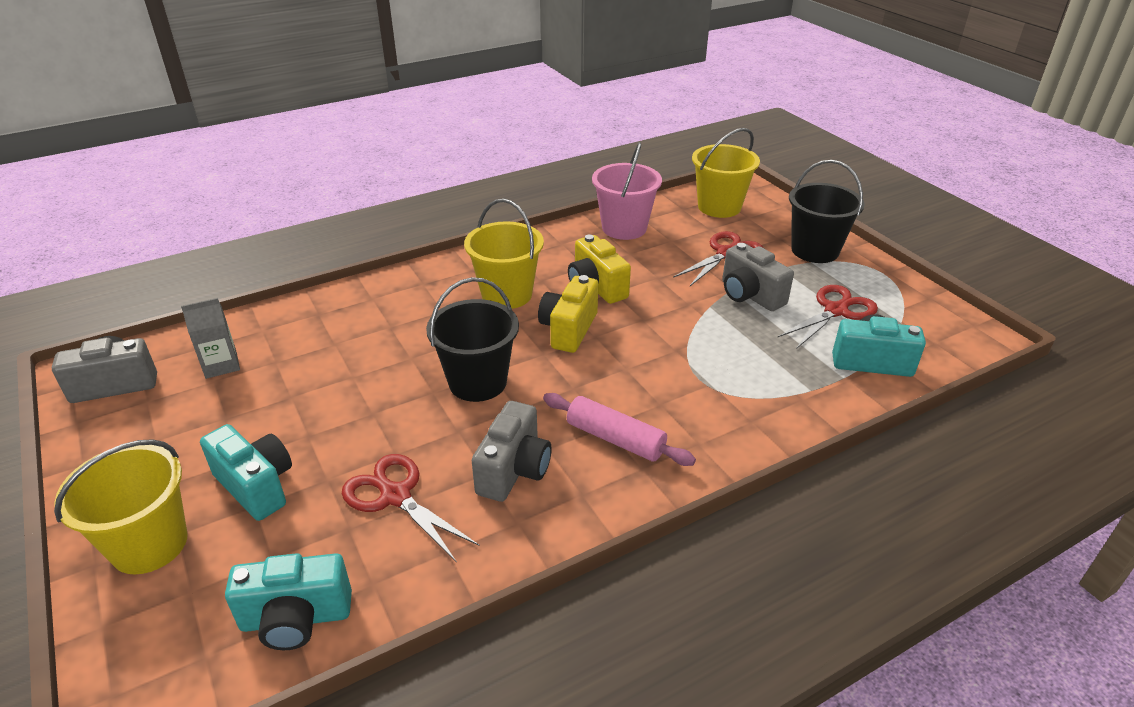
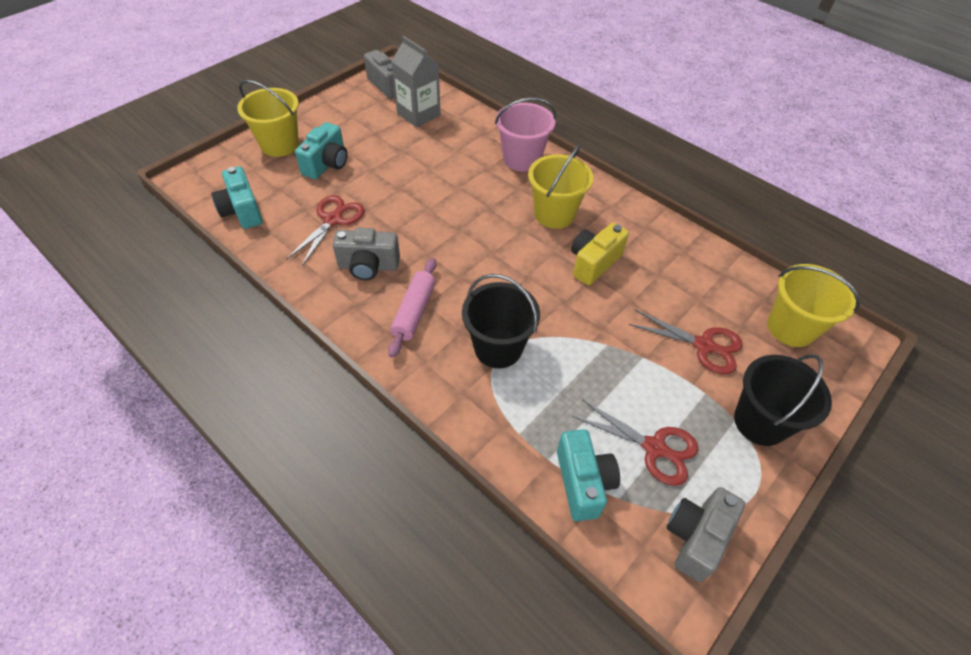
camera: 70 degrees right, 15 degrees up
grey carton [181,298,240,379] -> grey carton [391,36,441,127], size x1.55
black bucket [426,277,519,402] -> black bucket moved to [462,274,540,368]
yellow camera [538,275,598,353] -> none
pink bucket [592,142,662,240] -> pink bucket moved to [495,98,556,172]
grey camera [722,243,794,311] -> grey camera moved to [667,487,745,582]

